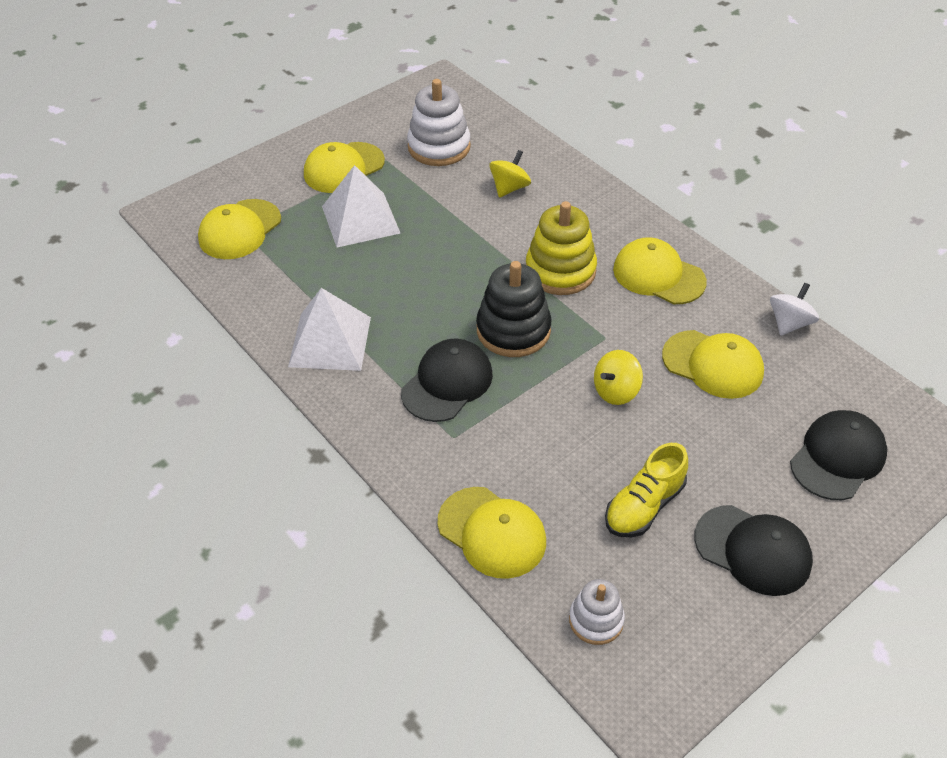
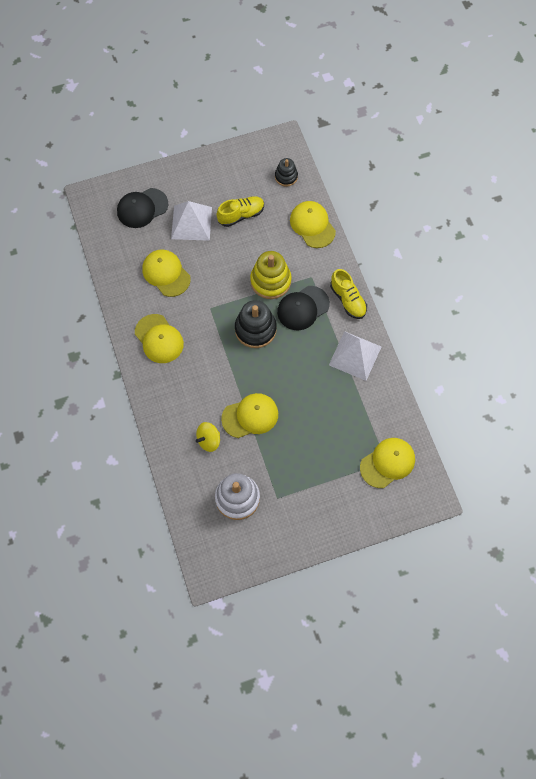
camera: 160 degrees left, 20 degrees up
yellow cap [304,142,385,193] -> yellow cap moved to [221,393,278,438]
white pyramid [322,165,400,247] -> white pyramid moved to [171,201,212,241]
yellow stacking toy [526,201,597,295] -> yellow stacking toy moved to [250,251,292,299]
white stacking toy [569,579,625,645] -> black stacking toy [275,158,298,187]
yellow spinning top [594,350,643,405] -> none
black cap [694,505,813,596] -> none
white spinning top [770,283,819,336] -> none
none -> yellow shoe [330,269,367,319]

